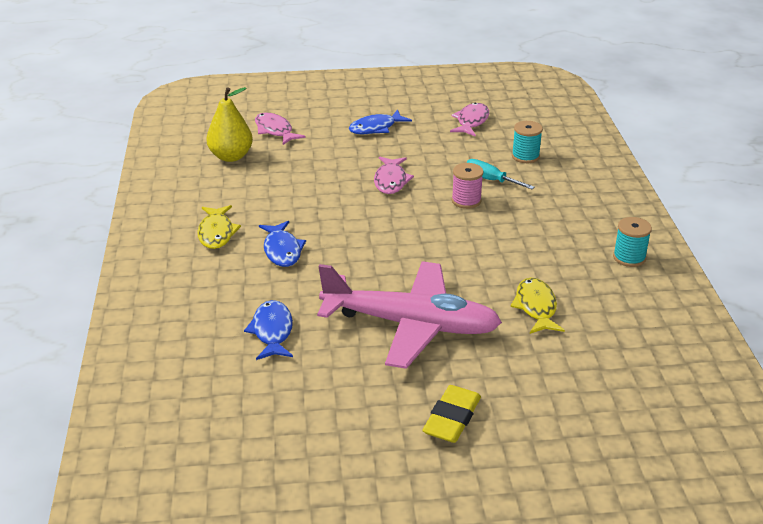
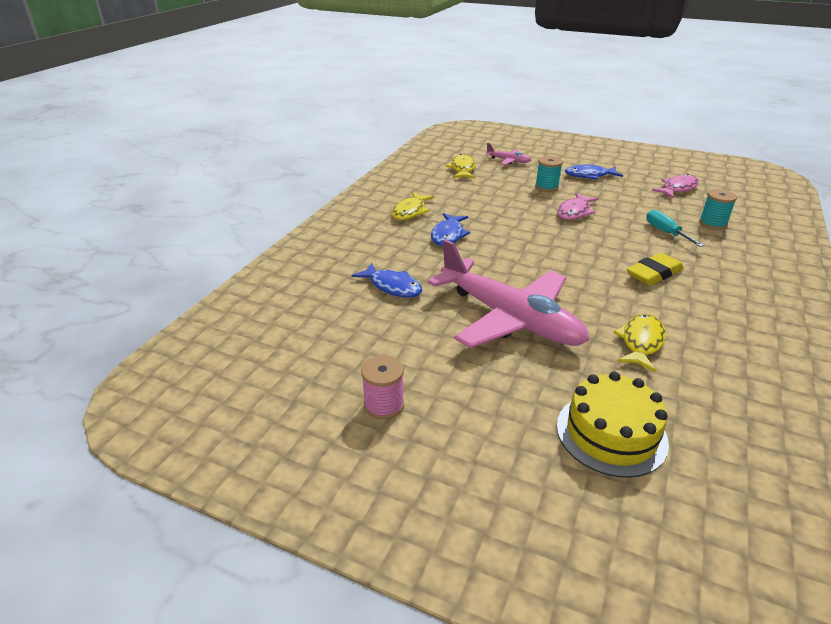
camera: 30 degrees right, 0 degrees up
yellow pear [206,87,253,162] -> yellow fish [445,154,476,178]
blue fish [244,300,293,360] -> blue fish turned 105 degrees clockwise [351,263,422,298]
pink fish [255,113,306,145] -> pink plane [485,143,531,165]
yellow eraser [422,385,481,443] -> yellow eraser moved to [627,253,684,286]
pink spool [452,163,483,209] -> pink spool moved to [361,356,404,420]
turquoise spool [613,217,652,267] -> turquoise spool moved to [535,156,563,192]
none -> yellow cake [557,372,669,478]

